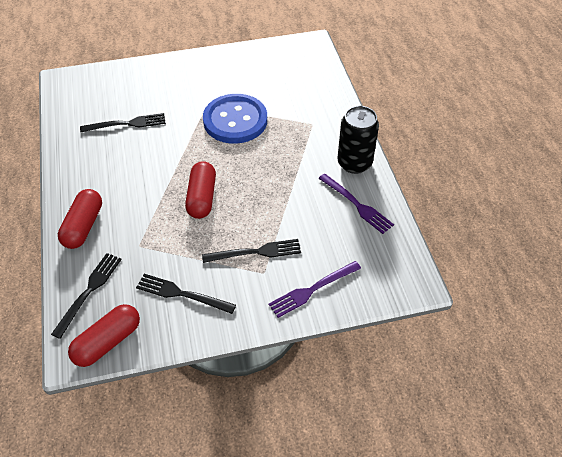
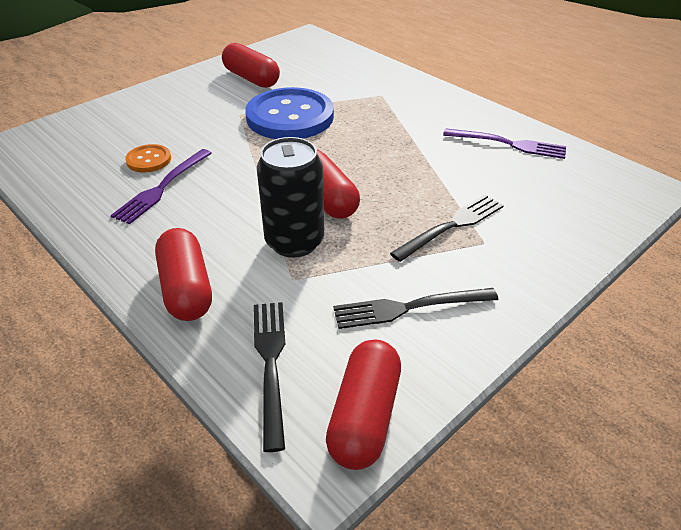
camera: 30 degrees left, 10 degrees down
black fork [80,113,166,132] -> orange button [125,144,171,172]
purple fork [268,261,361,318] -> purple fork moved to [111,149,212,224]
black can [337,106,379,174] -> black can moved to [257,137,324,258]
none -> red capsule [222,43,280,88]

